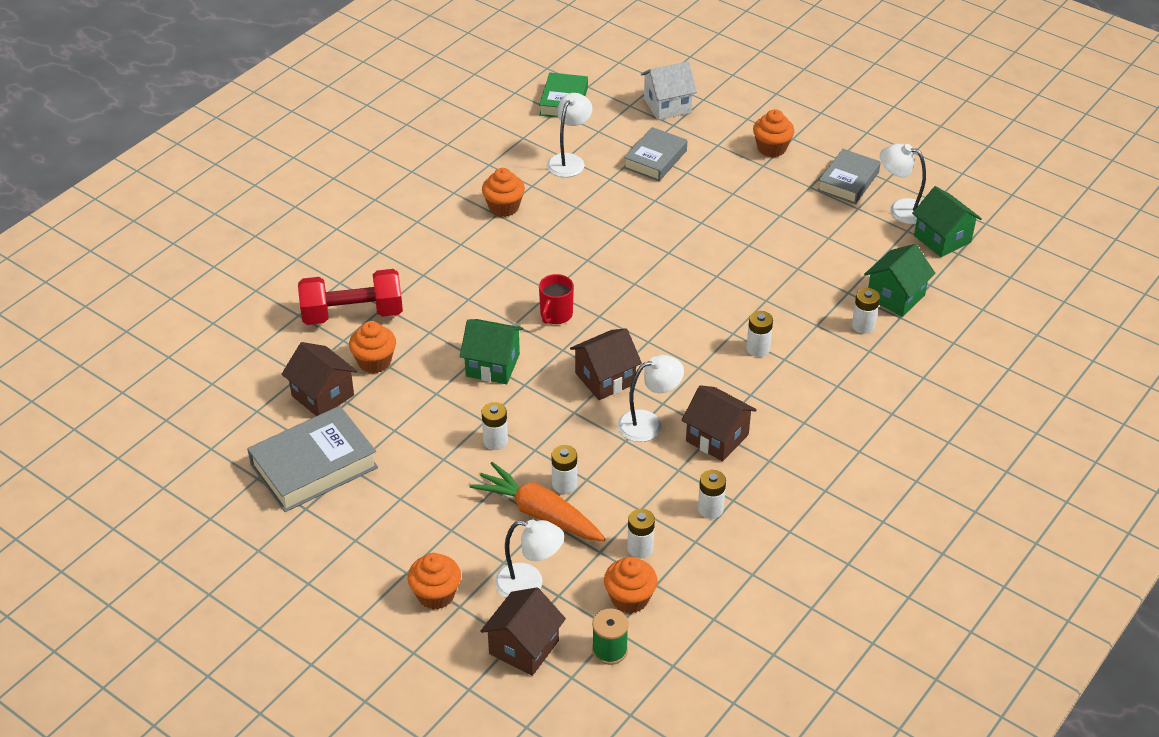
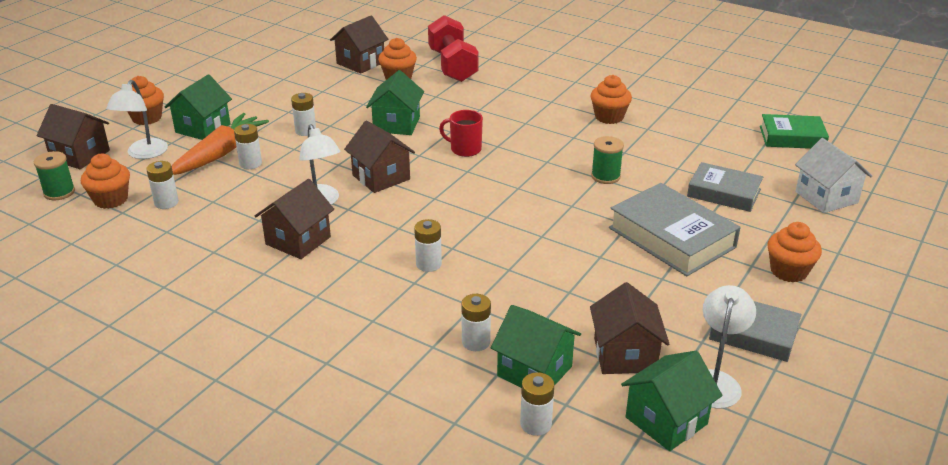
camera: 85 degrees right, 10 degrees down
grey book [247,406,378,512] -> grey book moved to [609,183,741,276]
white lamp [547,93,592,177] -> none
white battery [698,470,726,519] -> white battery moved to [520,372,554,436]
none -> green house [165,74,232,140]
none -> brown house [590,282,669,374]
none -> green spool [591,136,624,184]

